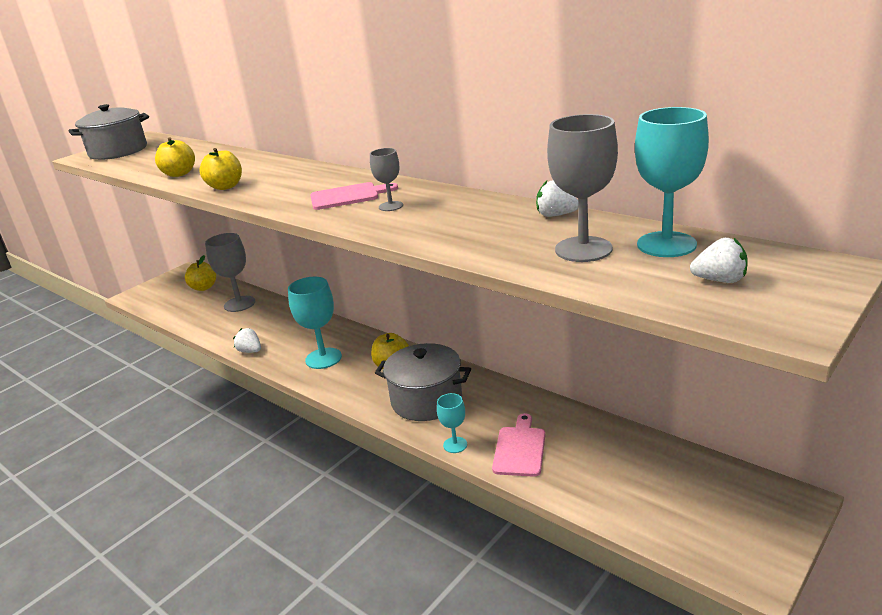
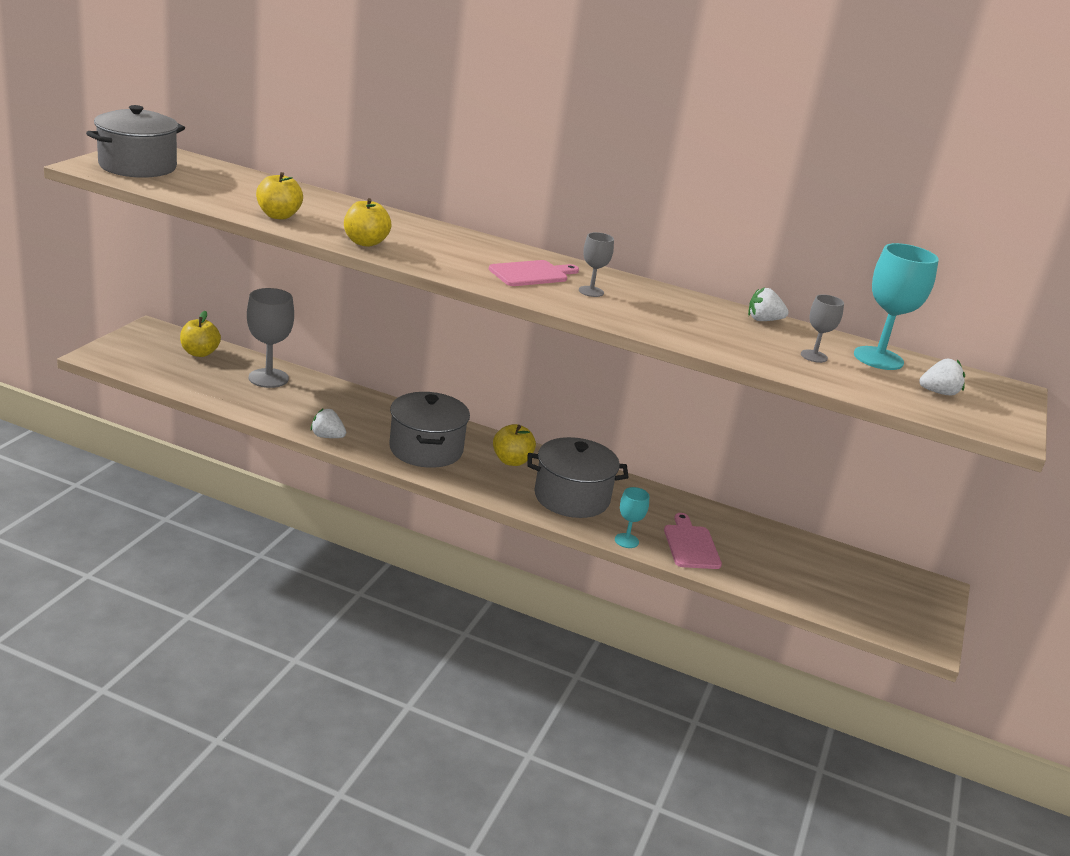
camera: 25 degrees left, 0 degrees up
turquoise goblet [288,276,342,369] -> grey pot [389,392,470,468]
grey goblet [547,114,618,262] -> grey goblet [801,294,844,363], size x0.54

